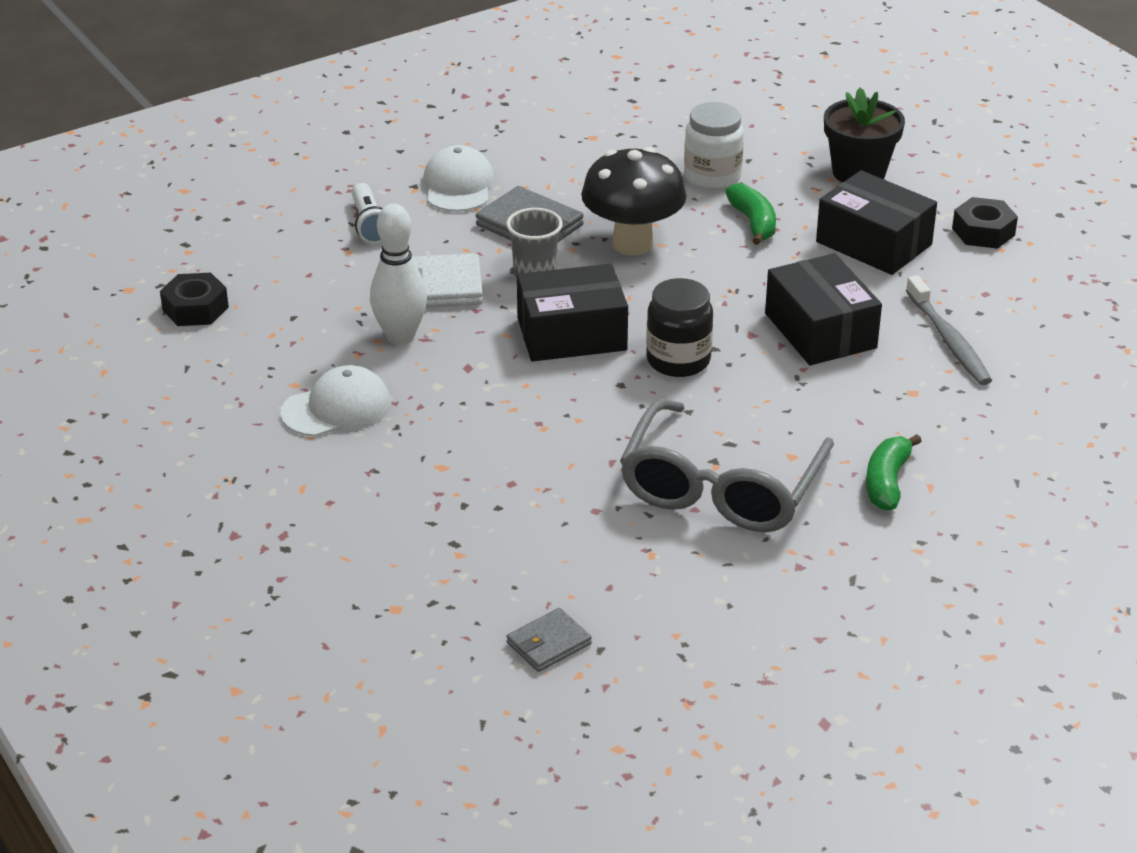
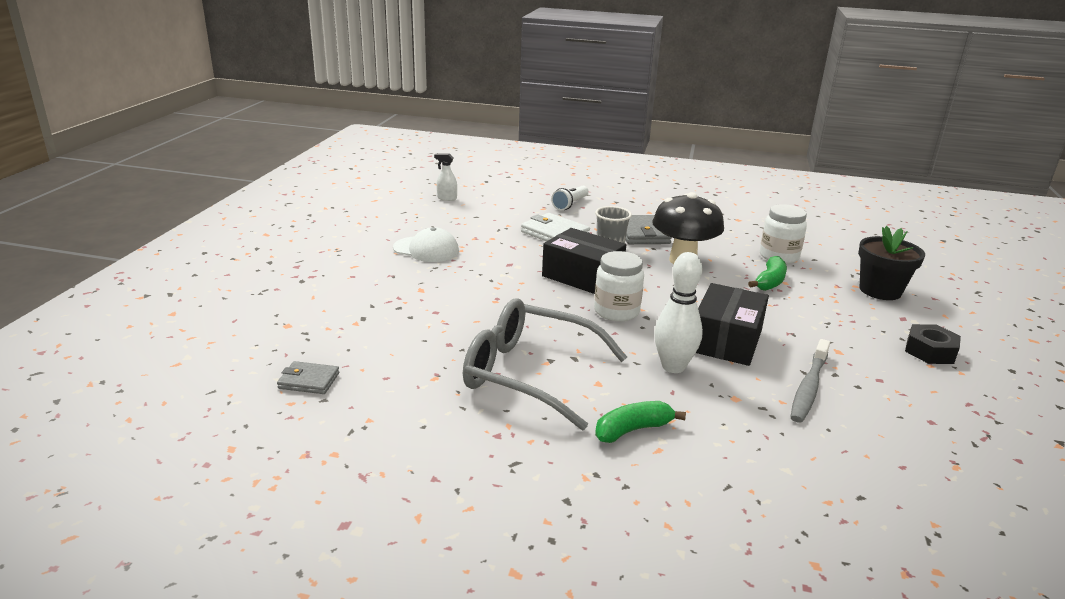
camera: 45 degrees right, 10 degrees down
black nut [160,273,229,326] -> white spray bottle [434,153,457,201]
white bowling pin [370,204,427,345] -> white bowling pin moved to [654,252,703,373]
white cap [423,145,495,212] -> none
grey glasses [620,399,834,532] -> grey glasses turned 45 degrees clockwise [463,298,627,430]
black jar [646,278,713,377] -> white jar [594,251,644,321]
black box [816,170,937,275] -> none

